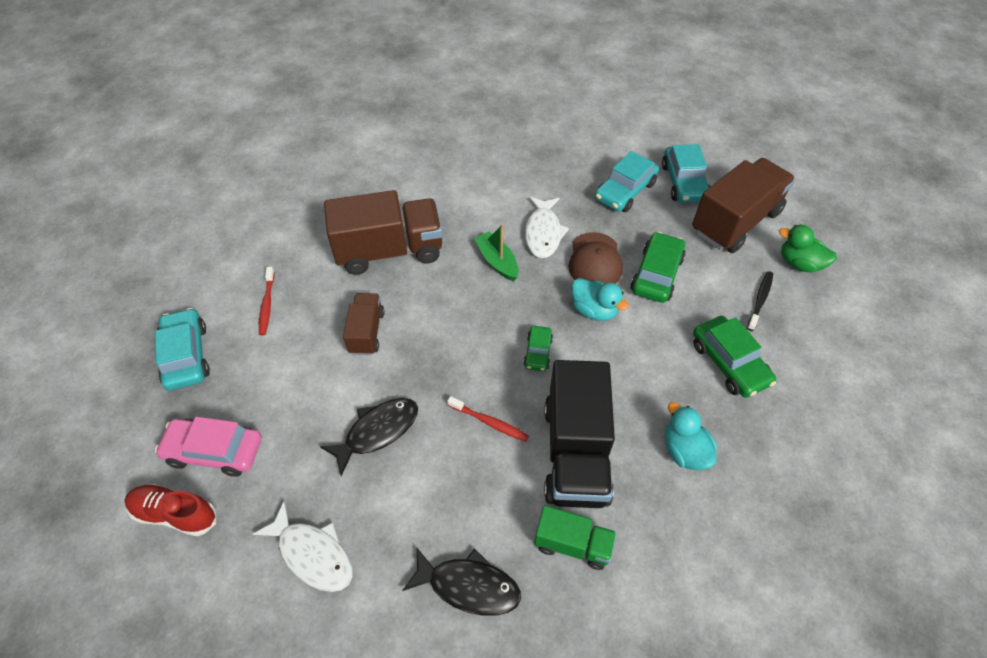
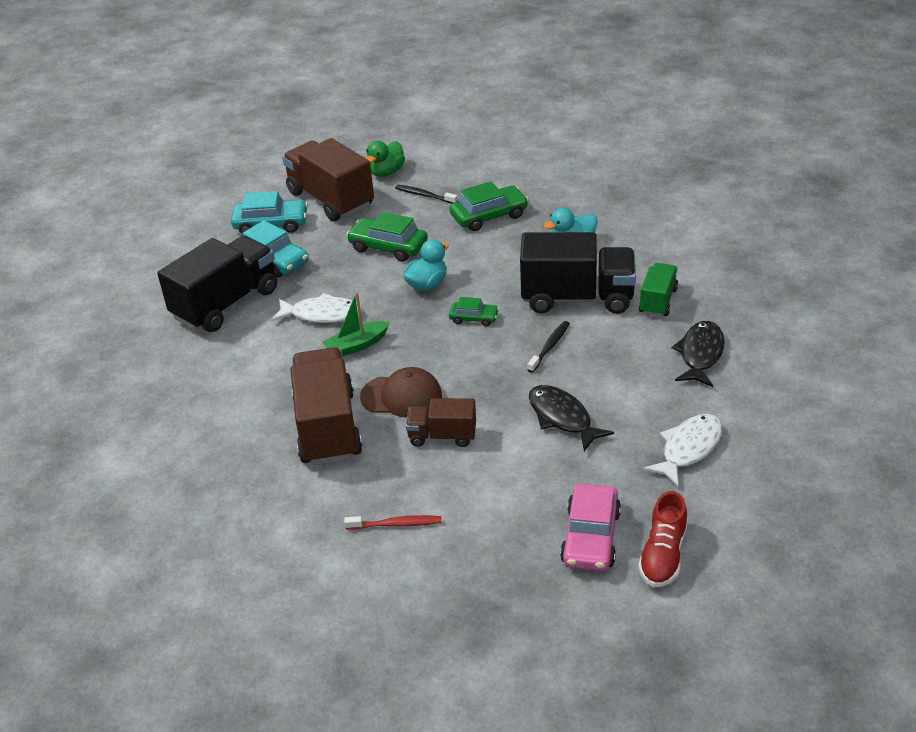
camera: 85 degrees left, 15 degrees down
turquoise car [155,308,210,390] -> none
red toothbrush [447,396,529,442] -> black toothbrush [527,321,570,373]
brown cap [568,232,623,284] -> brown cap moved to [360,367,442,418]
none -> black truck [157,236,277,332]

